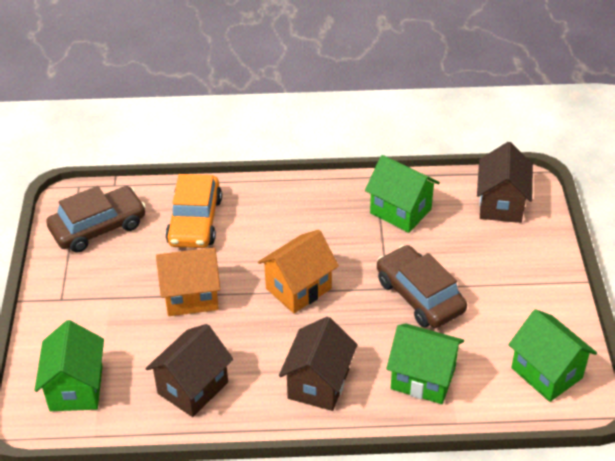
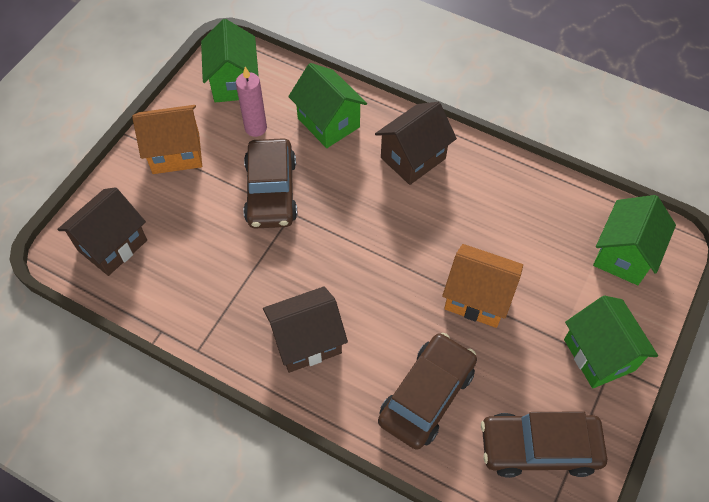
camera: 150 degrees left, 15 degrees up
brown house [145,324,234,417] -> brown house moved to [263,286,348,373]
orange car [166,174,222,248] -> brown car [378,333,477,450]
orange house [258,230,339,313] -> orange house moved to [132,105,202,174]
green house [365,155,440,233] -> green house moved to [564,296,658,388]
none -> pink candle [236,67,267,137]

